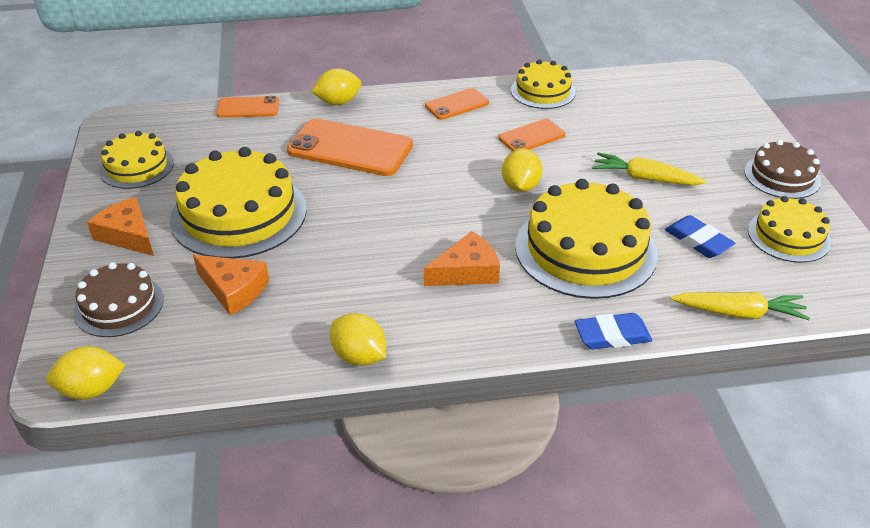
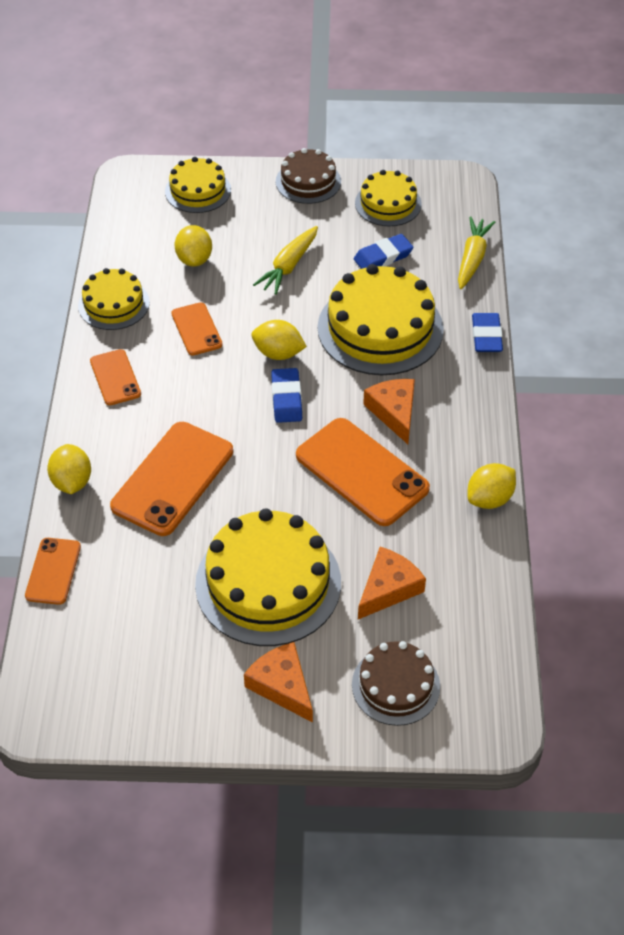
camera: 80 degrees left, 10 degrees up
yellow lemon [46,346,125,400] -> yellow lemon moved to [174,225,212,267]
orange cheese [87,197,154,256] -> orange cheese turned 90 degrees clockwise [244,642,313,723]
yellow cake [99,131,174,189] -> yellow cake moved to [165,157,231,213]
none -> blue eraser [271,368,302,423]
none -> orange phone [296,418,430,526]

